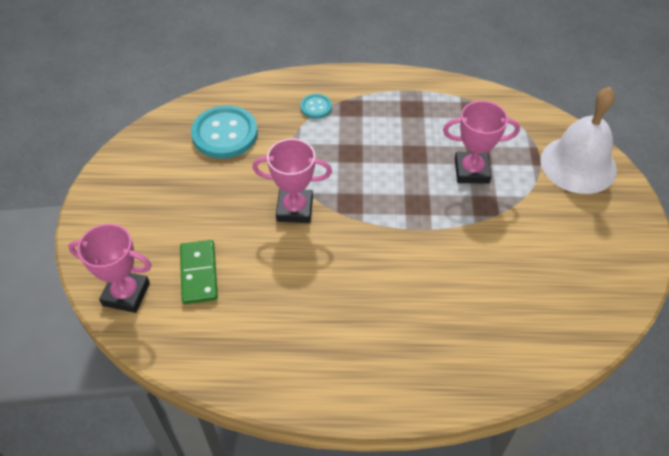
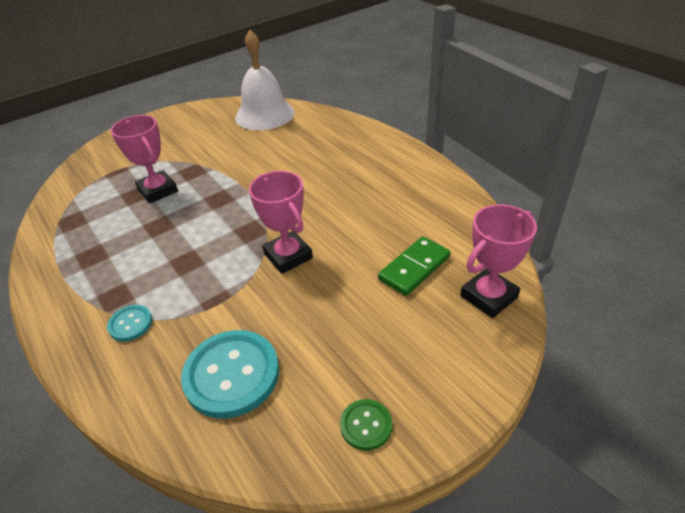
camera: 125 degrees left, 10 degrees down
pink trophy [68,224,152,313] -> pink trophy turned 75 degrees clockwise [460,204,537,318]
white bell [540,87,617,194] -> white bell moved to [235,30,295,130]
none -> green button [340,399,392,451]

